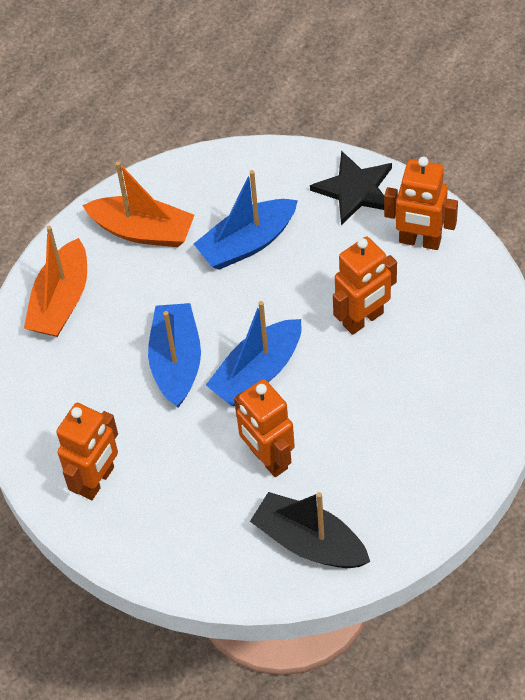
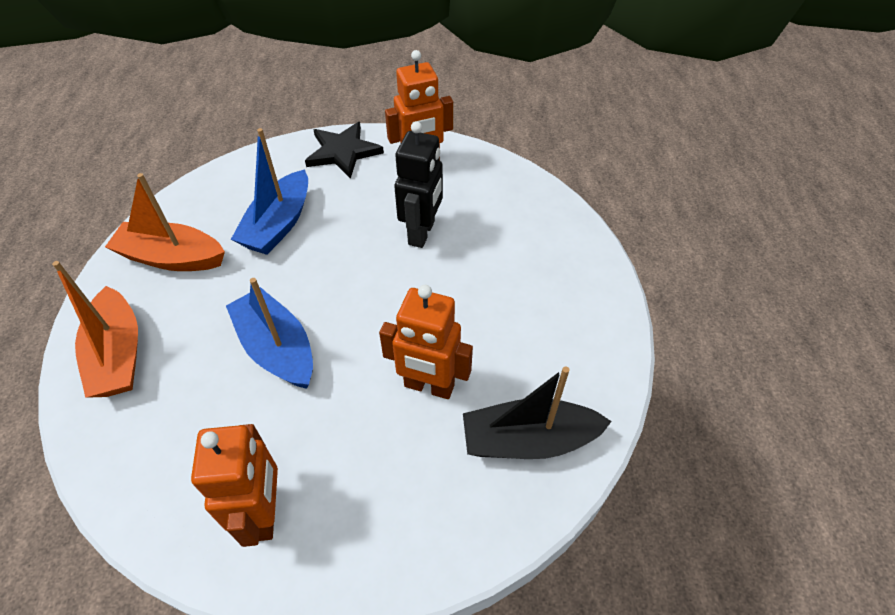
camera: 40 degrees left, 5 degrees down
orange boat [82,161,194,247] -> orange boat turned 150 degrees counterclockwise [105,173,225,271]
blue boat [206,301,302,406] -> none
orange robot [333,237,397,335] -> black robot [394,121,443,248]

